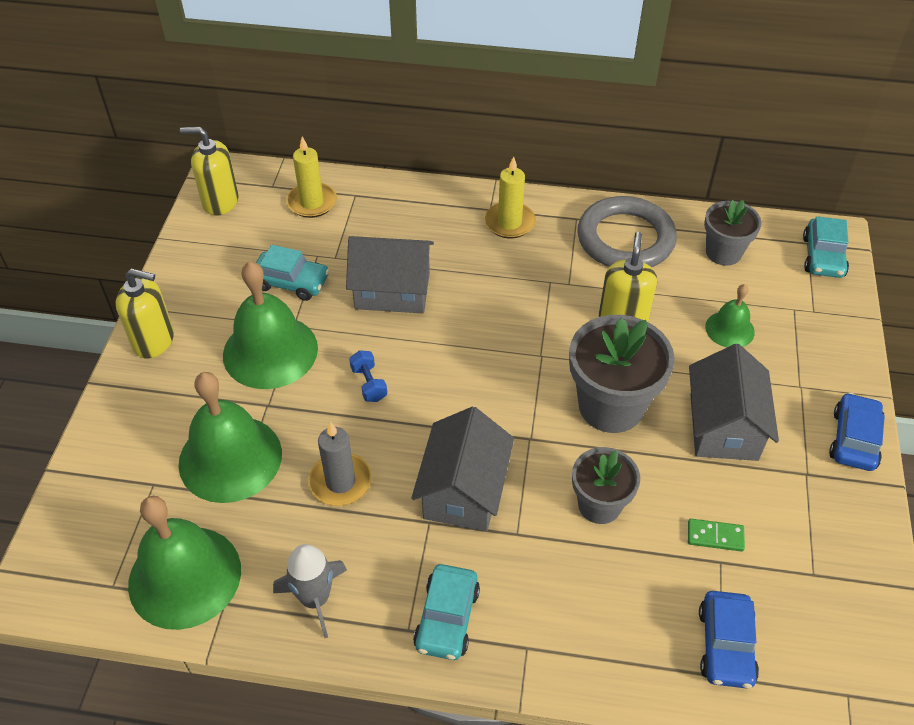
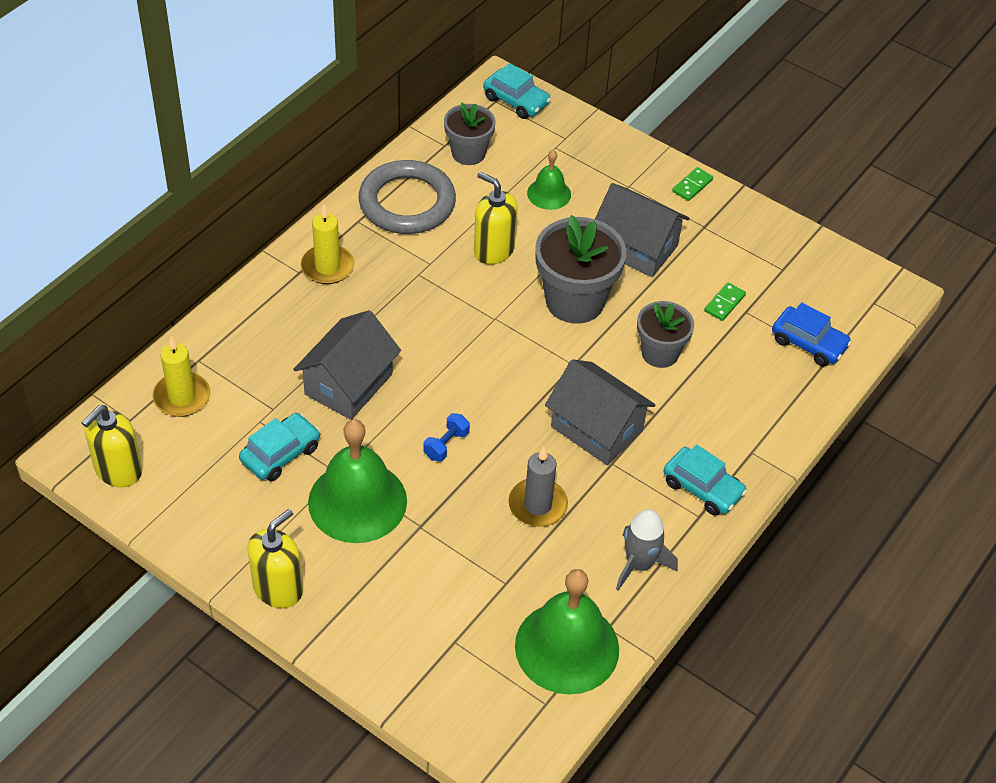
camera: 65 degrees left, 0 degrees up
green bell [178,372,282,503] -> none
blue dumbbell [349,350,387,402] -> blue dumbbell turned 60 degrees counterclockwise [423,413,470,462]
blue car [829,393,885,471] -> green domino [672,167,713,201]

